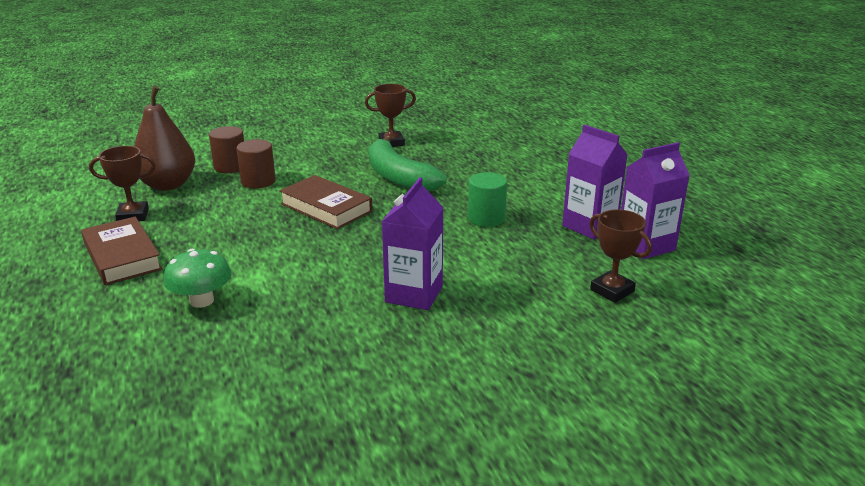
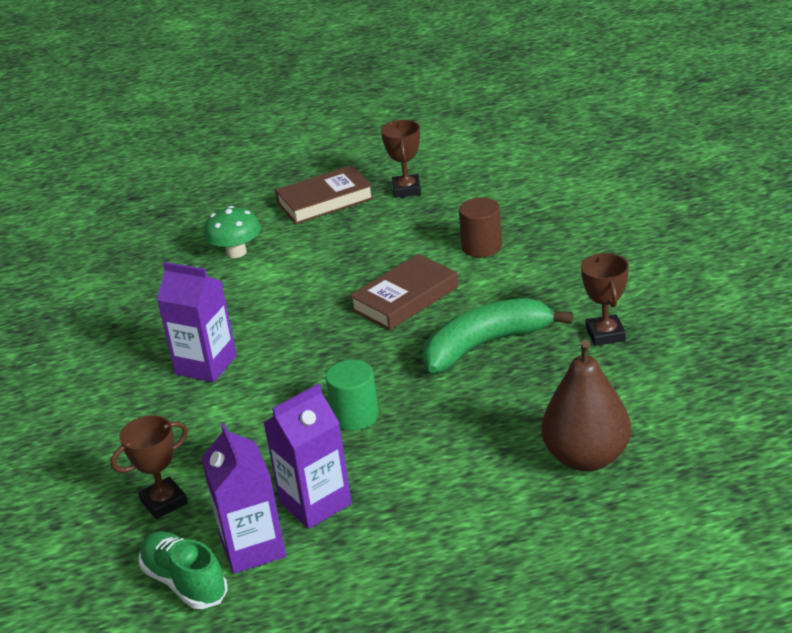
camera: 100 degrees right, 5 degrees up
brown pear [134,86,195,191] -> brown pear moved to [542,339,631,471]
brown cylinder [209,126,244,173] -> none
none -> green shoe [139,531,228,609]

